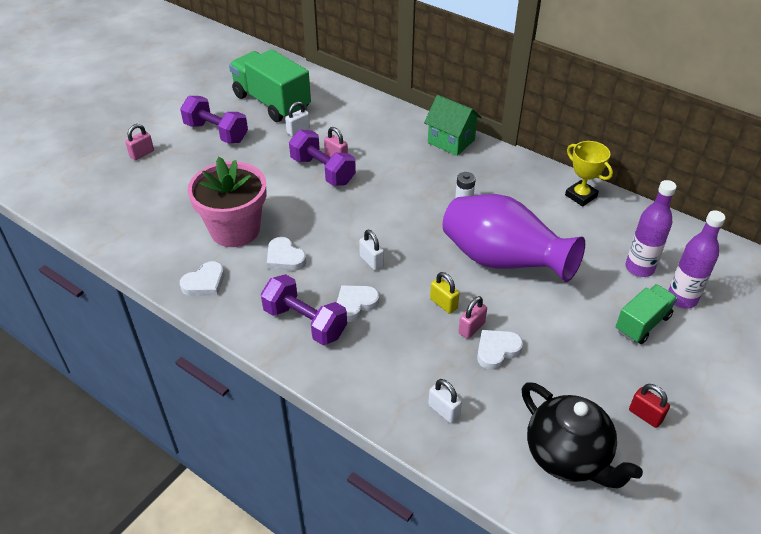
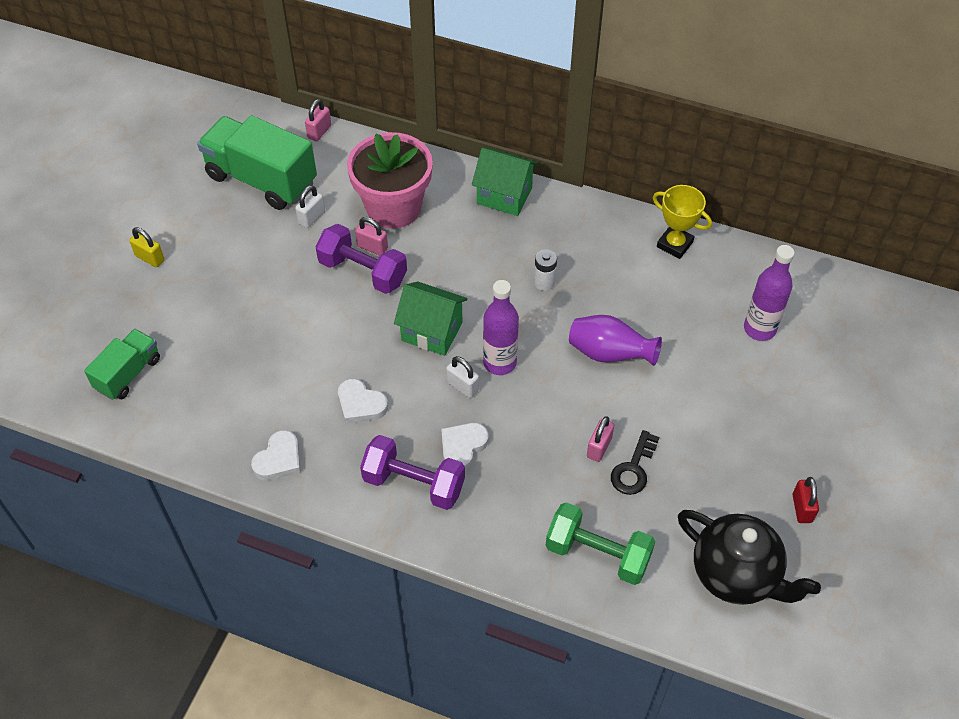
camera: 15 degrees left, 10 degrees up
pink padlock [125,124,154,160] -> pink padlock moved to [305,99,331,141]
purple dumbbell [180,96,248,143] -> none
pink flower pot [188,157,267,247] -> pink flower pot moved to [347,132,433,229]
white padlock [428,379,462,423] -> green dumbbell [546,502,655,585]
yellow padlock [430,272,460,314] -> yellow padlock moved to [129,227,164,267]
purple vase [443,194,585,282] -> purple vase [569,315,662,366], size x0.56
white heart [477,330,523,370] -> black key [611,430,659,495]
green truck [616,284,677,344] -> green truck moved to [84,329,160,400]
red padlock [629,384,670,428] -> red padlock turned 60 degrees clockwise [792,477,819,523]
purple bottle [668,210,725,309] -> purple bottle moved to [483,280,519,375]
none -> green house [394,281,468,356]

